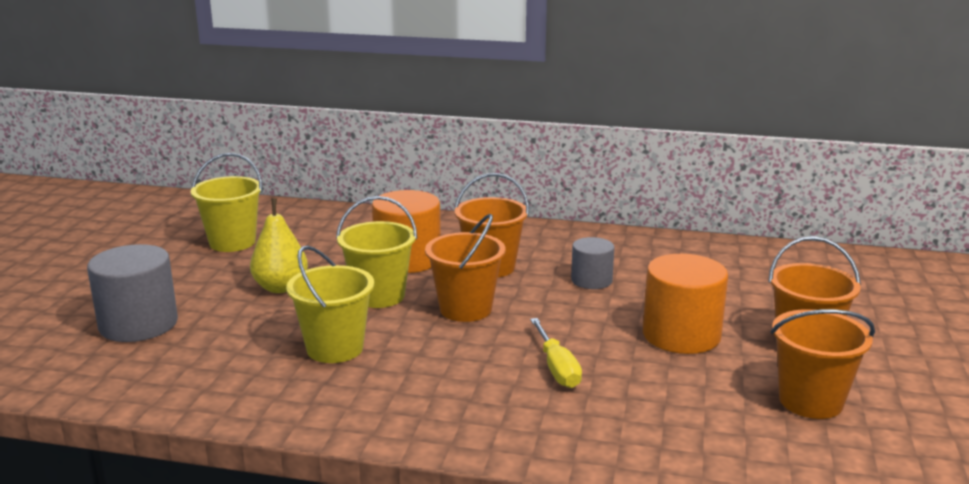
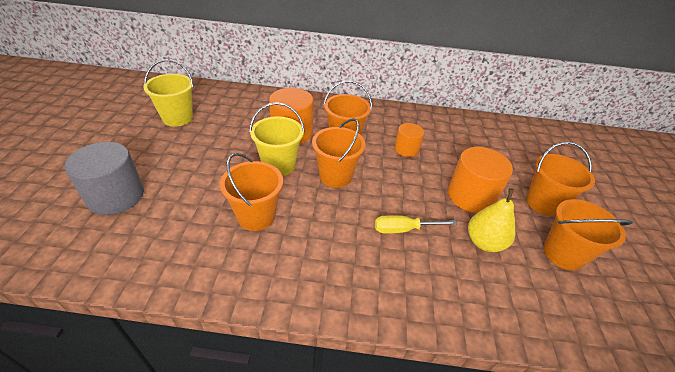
camera: 10 degrees left, 20 degrees up
yellow pear [250,198,308,293] -> yellow pear moved to [468,188,515,252]
yellow bucket [286,245,374,363] -> orange bucket [220,153,283,231]
yellow screwdriver [530,318,582,388] -> yellow screwdriver turned 105 degrees clockwise [375,215,457,234]
grey cylinder [571,237,614,289] -> orange cylinder [394,123,424,157]

